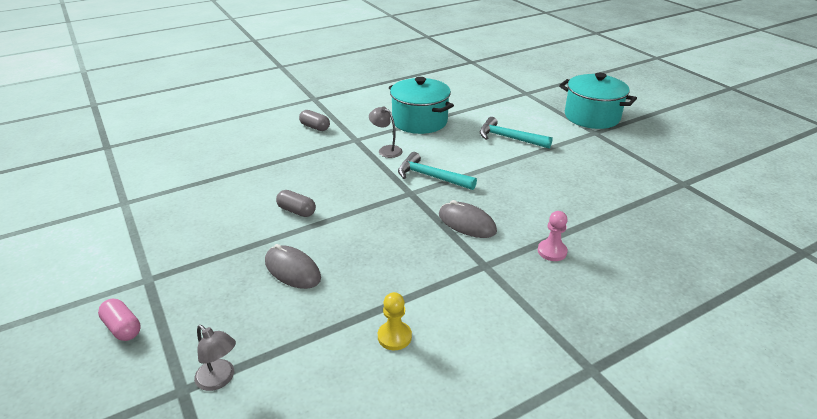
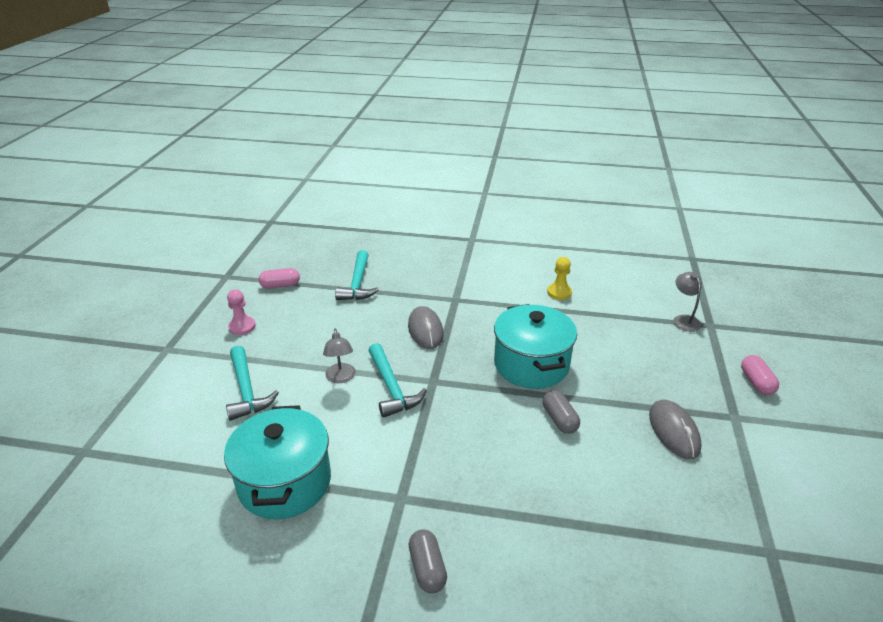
camera: 140 degrees left, 0 degrees up
grey mouse [265,244,321,289] -> grey mouse moved to [649,400,702,459]
grey lamp [369,106,403,158] -> grey lamp moved to [323,329,356,383]
pink pawn [538,211,568,261] -> pink pawn moved to [227,289,256,335]
turquoise pot [559,73,637,129] -> turquoise pot moved to [494,304,577,389]
none -> pink capsule [259,268,300,289]
none -> turquoise hammer [335,250,379,300]

